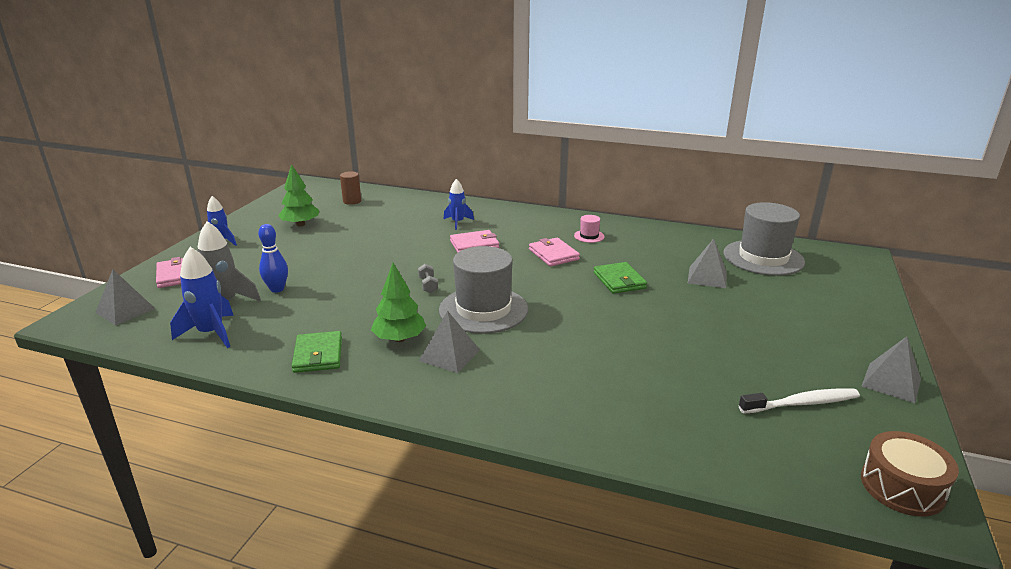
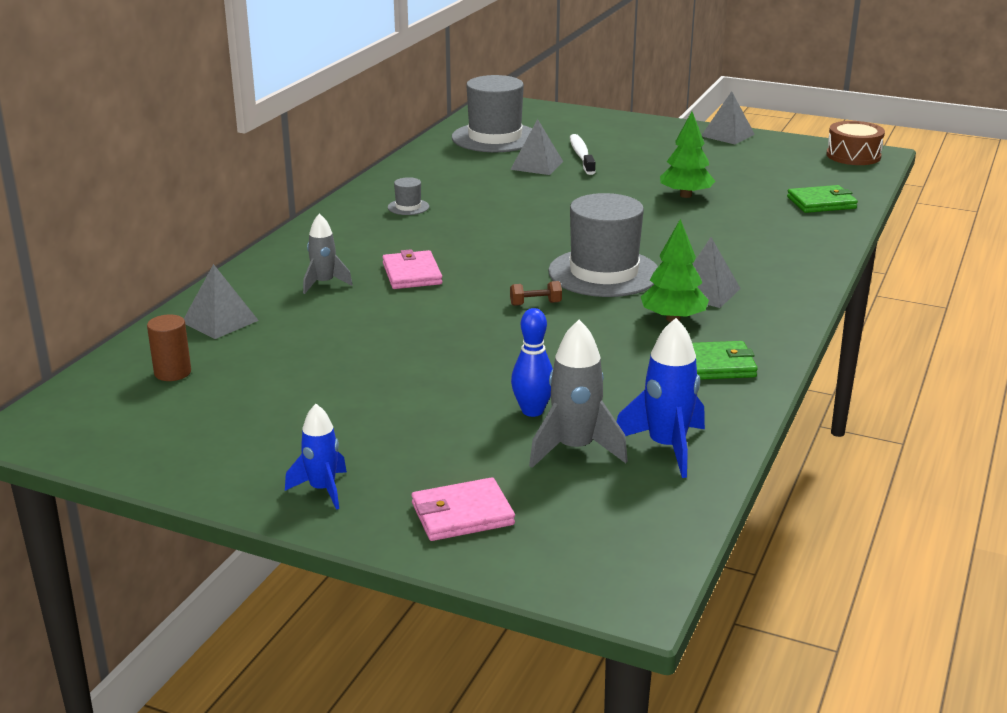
camera: 85 degrees left, 0 degrees up
grey pyramid [95,269,155,326] -> grey pyramid moved to [184,264,259,339]
green tree [278,164,319,226] -> green tree moved to [660,111,715,198]
grey dumbbell [418,264,438,293] -> brown dumbbell [510,281,562,306]
blue rocket [444,179,474,230] -> grey rocket [303,213,353,294]
pink wallet [529,238,580,266] -> none
pink hat [574,215,605,243] -> grey hat [388,177,429,215]
green wallet [594,262,647,294] -> green wallet moved to [787,185,858,213]
white toothbrush [739,389,860,414] -> white toothbrush moved to [570,134,595,175]

